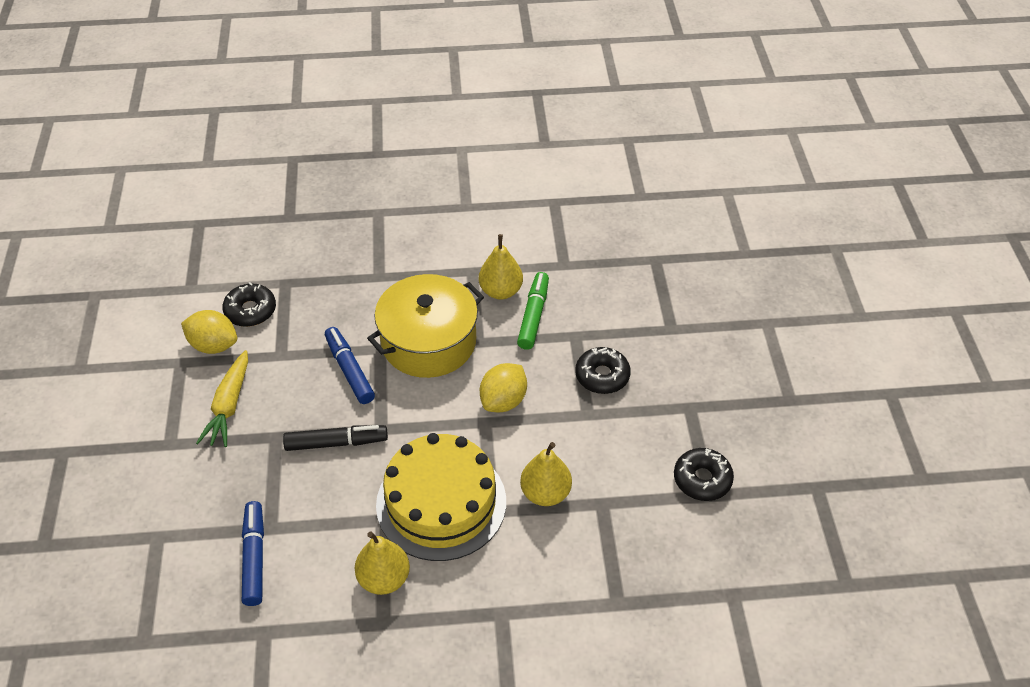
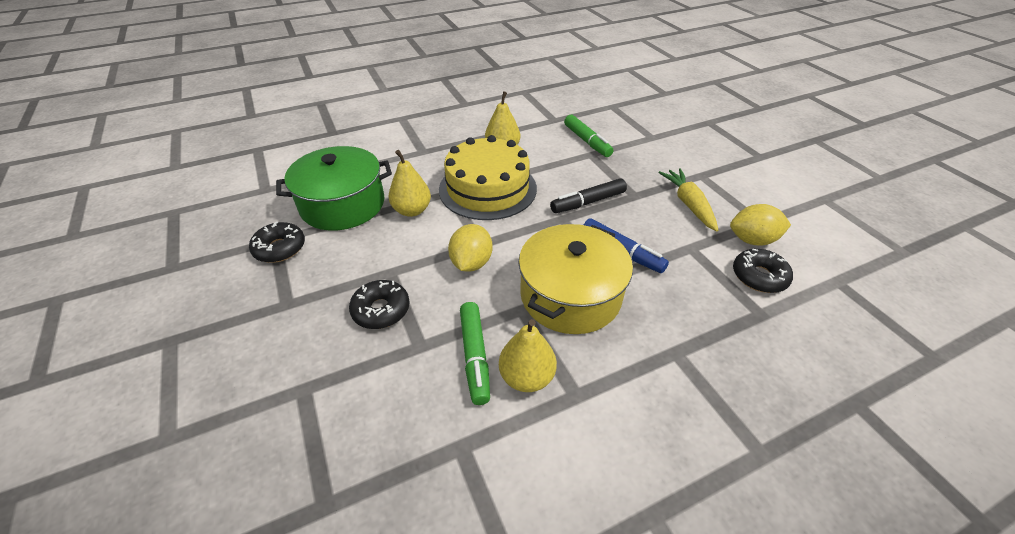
camera: 160 degrees right, 5 degrees down
blue marker [242,501,264,606] -> green marker [564,115,614,157]
none -> green pot [276,146,392,231]

